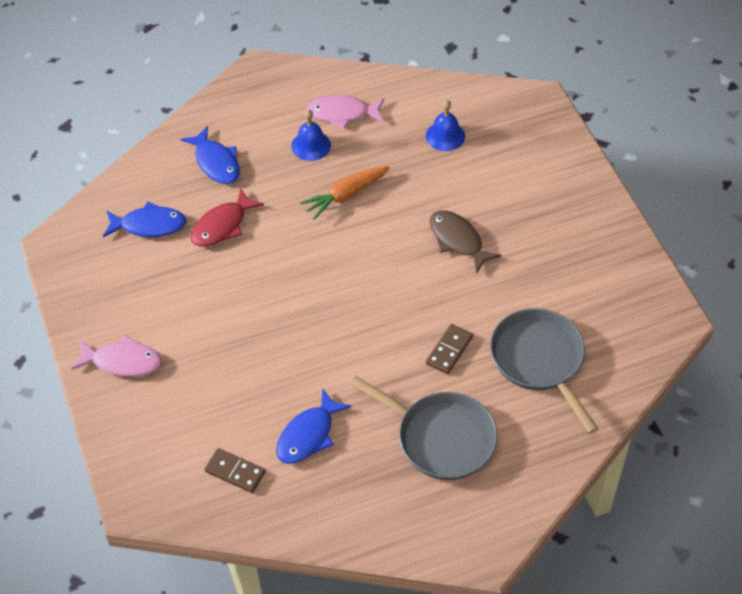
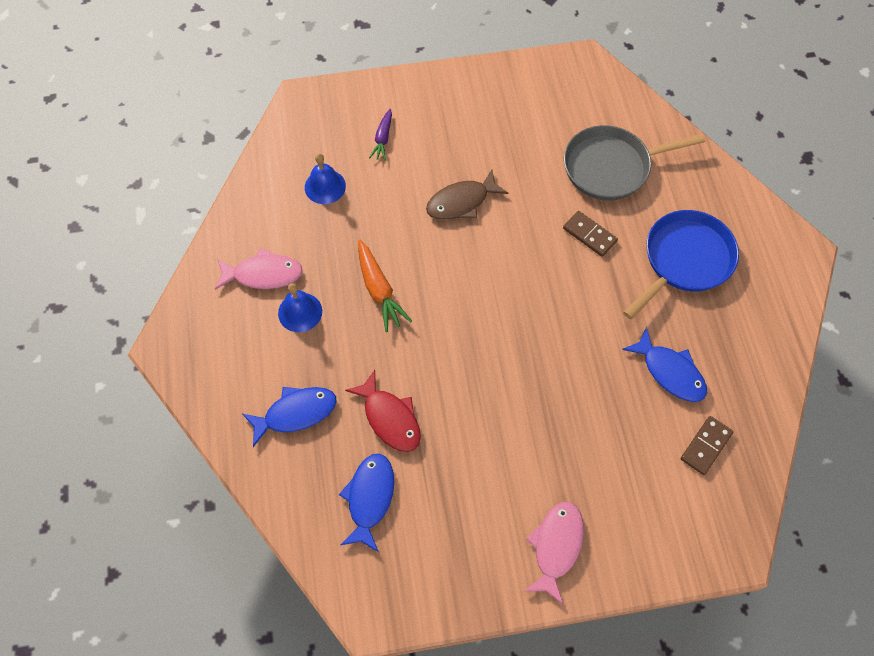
camera: 80 degrees left, 10 degrees up
pink fish [306,95,384,129] -> pink fish turned 105 degrees counterclockwise [215,248,303,290]
grey pan [350,376,498,480] -> blue pan [623,210,739,319]
none -> purple carrot [369,109,392,161]

